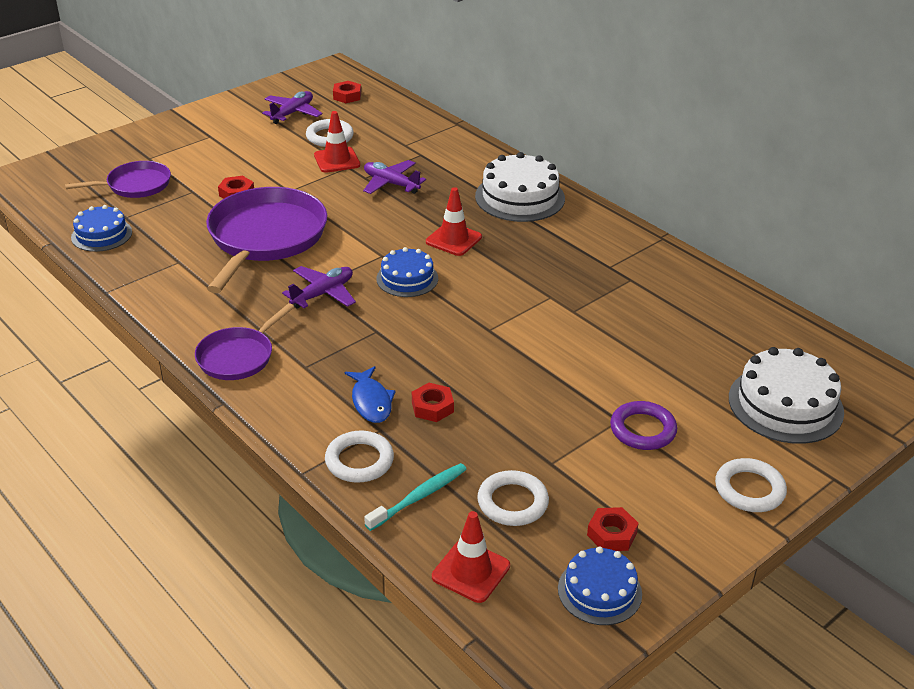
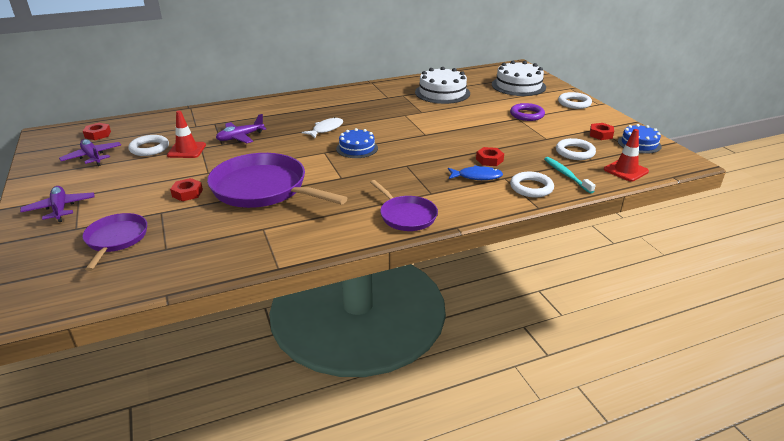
camera: 70 degrees left, 5 degrees down
blue cake [71,205,132,252] -> none
purple plane [282,266,356,309] -> purple plane moved to [20,186,95,222]
red traffic cone [426,187,482,256] -> white fish [302,117,343,138]
white cake [475,152,565,222] -> white cake moved to [415,67,470,104]

